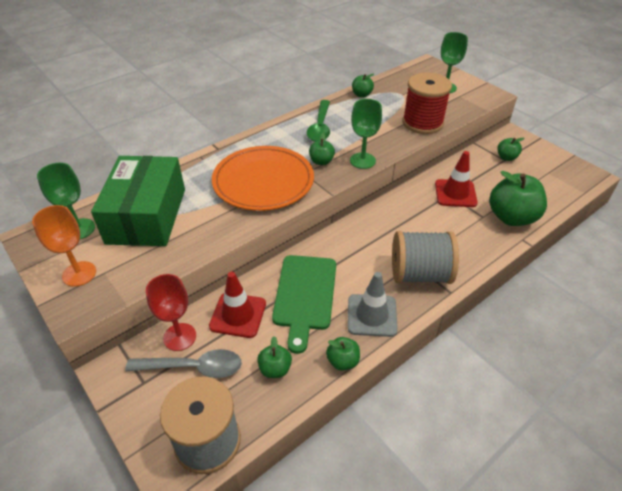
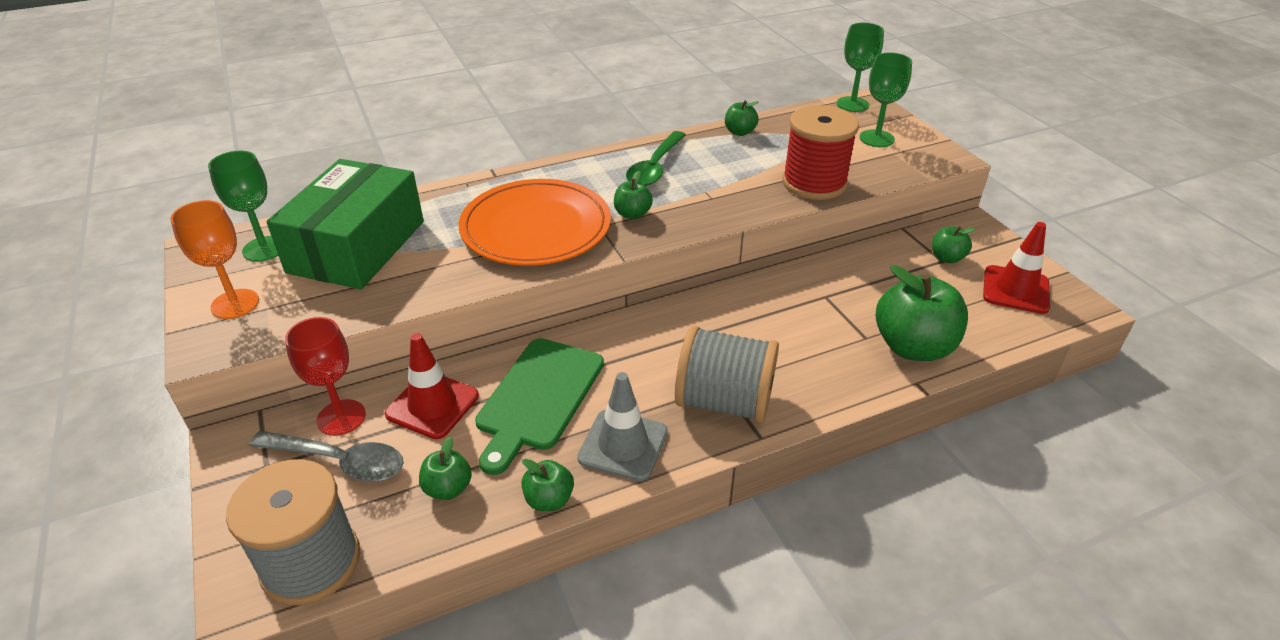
camera: 15 degrees right, 5 degrees down
green goblet [350,99,382,169] -> green goblet moved to [837,23,884,112]
red traffic cone [435,151,478,207] -> red traffic cone moved to [983,222,1050,314]

